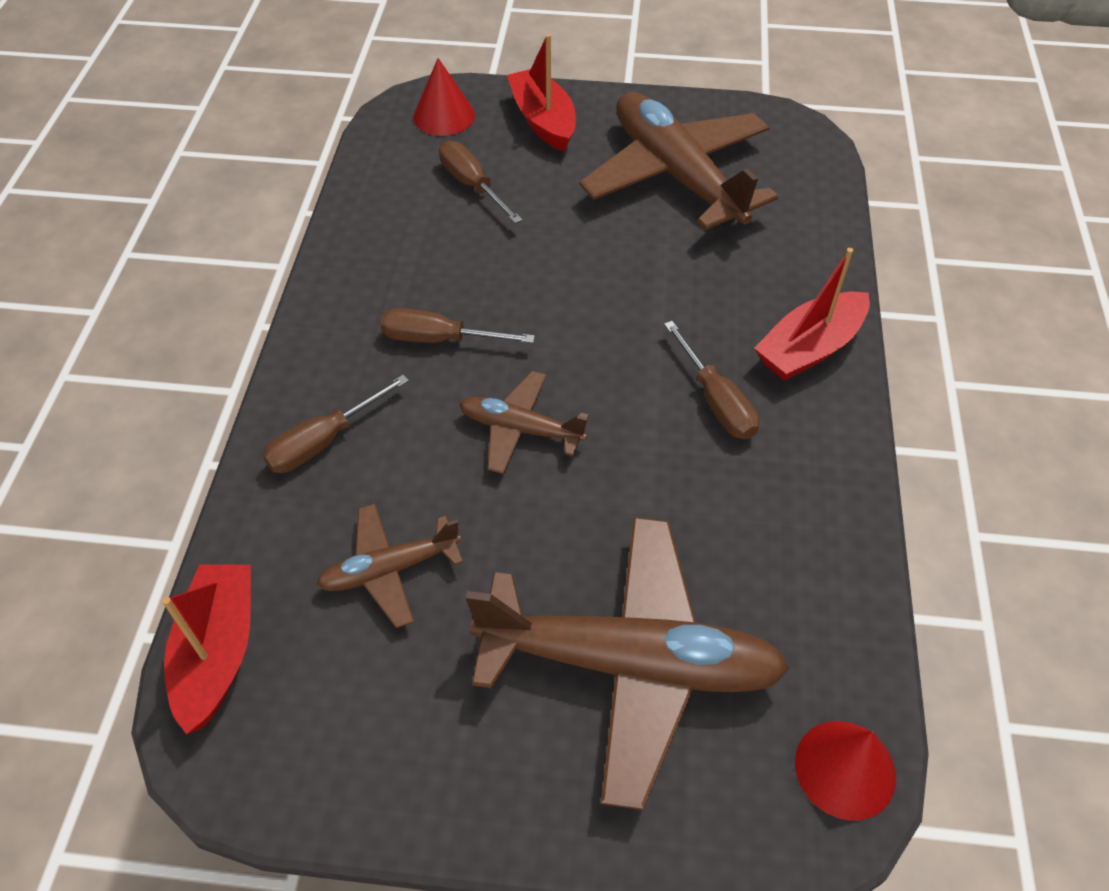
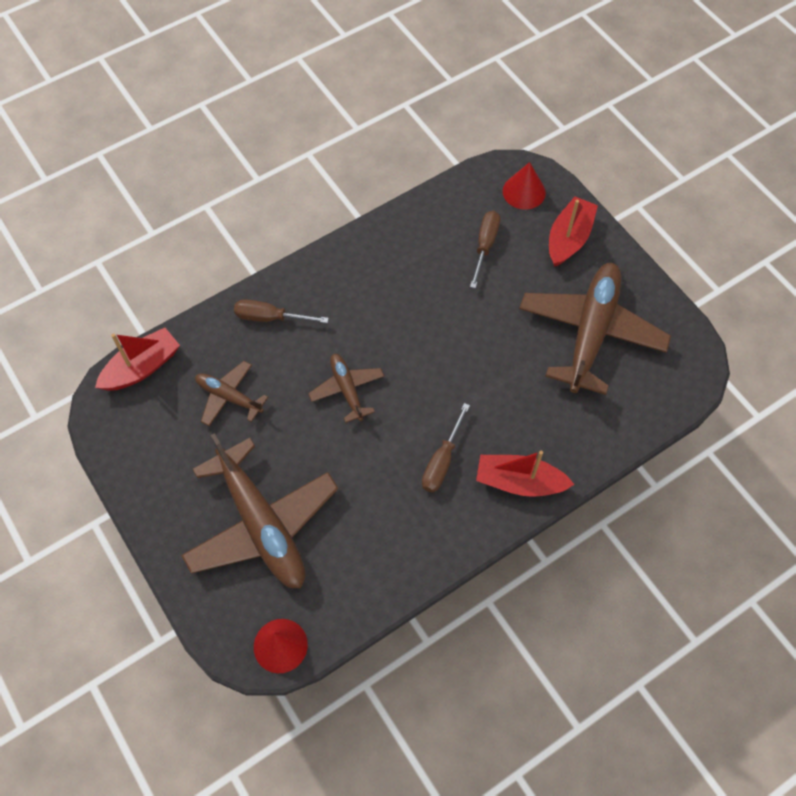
camera: 50 degrees right, 10 degrees up
brown screwdriver [380,308,535,343] -> none

